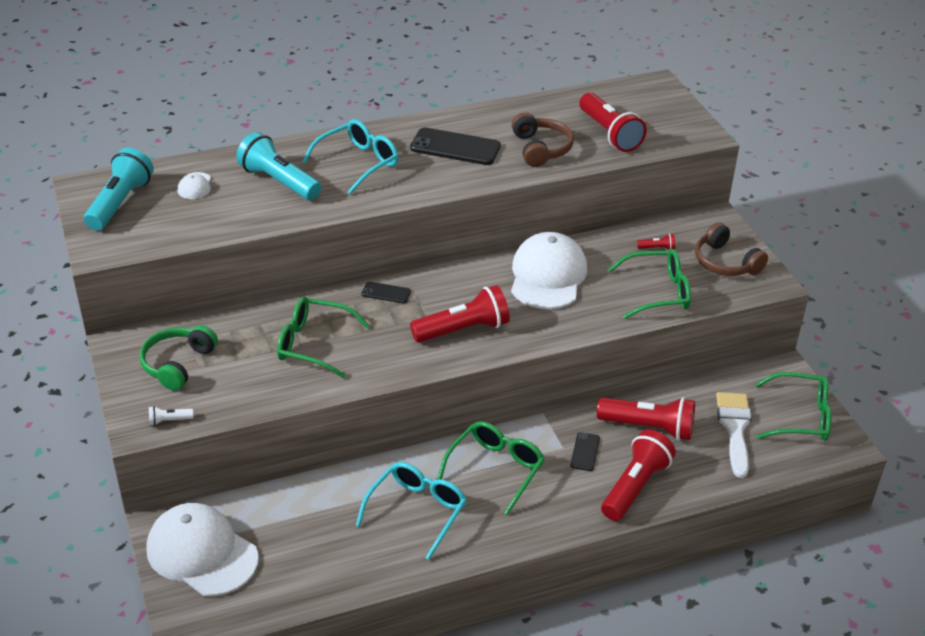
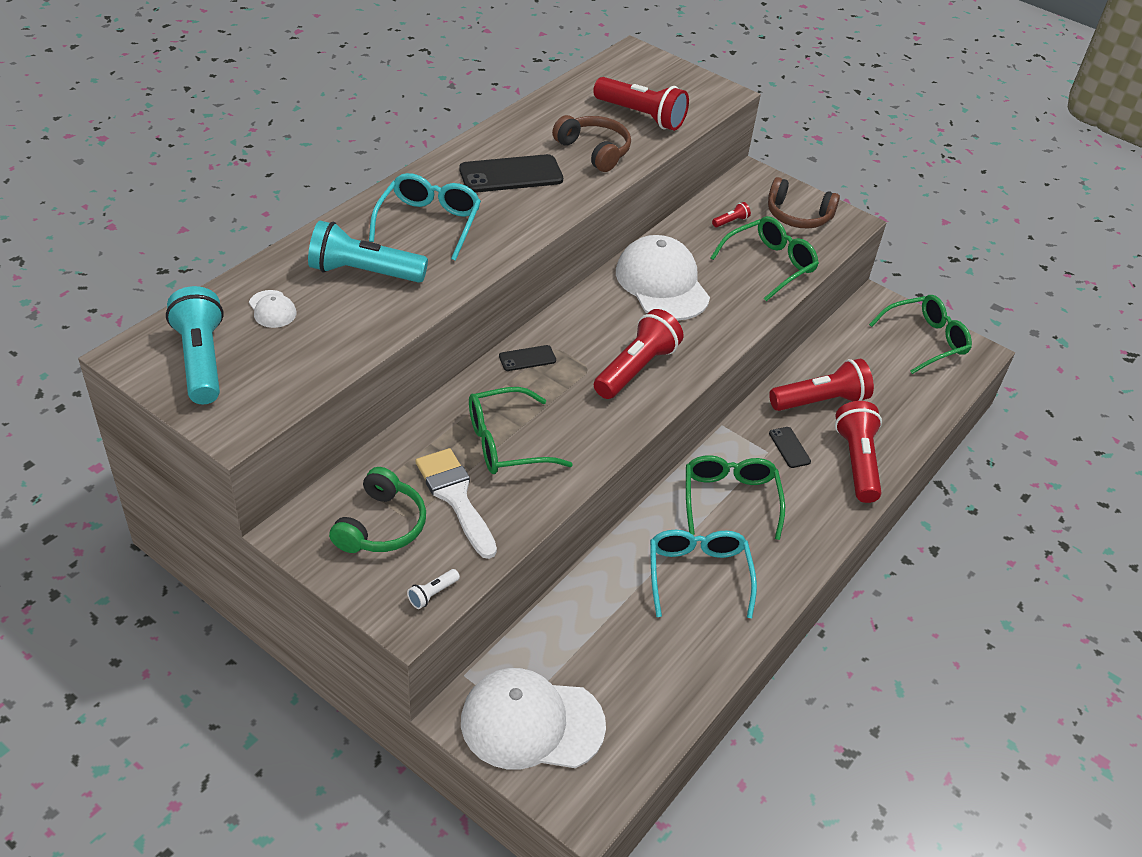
camera: 35 degrees left, 5 degrees up
green headphones [139,325,218,391] -> green headphones turned 150 degrees counterclockwise [329,467,426,553]
white brush [716,392,751,478] -> white brush moved to [416,448,497,559]

